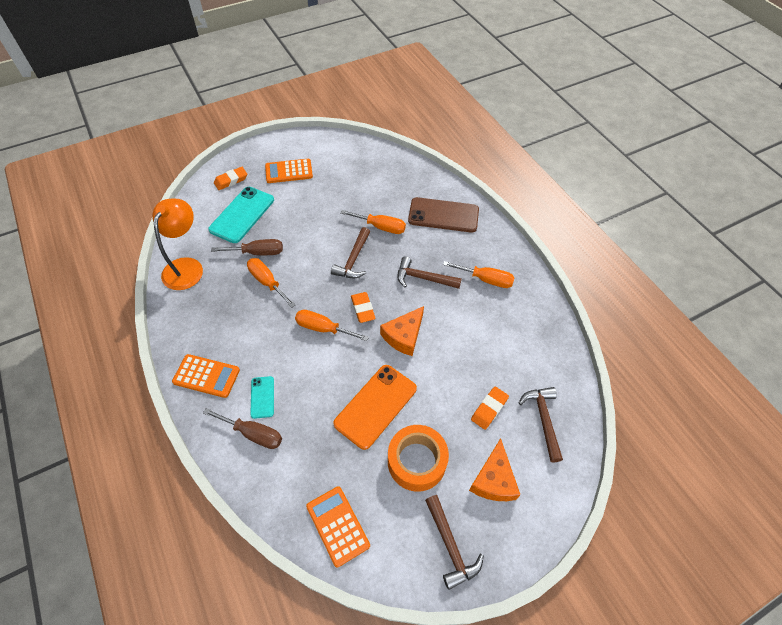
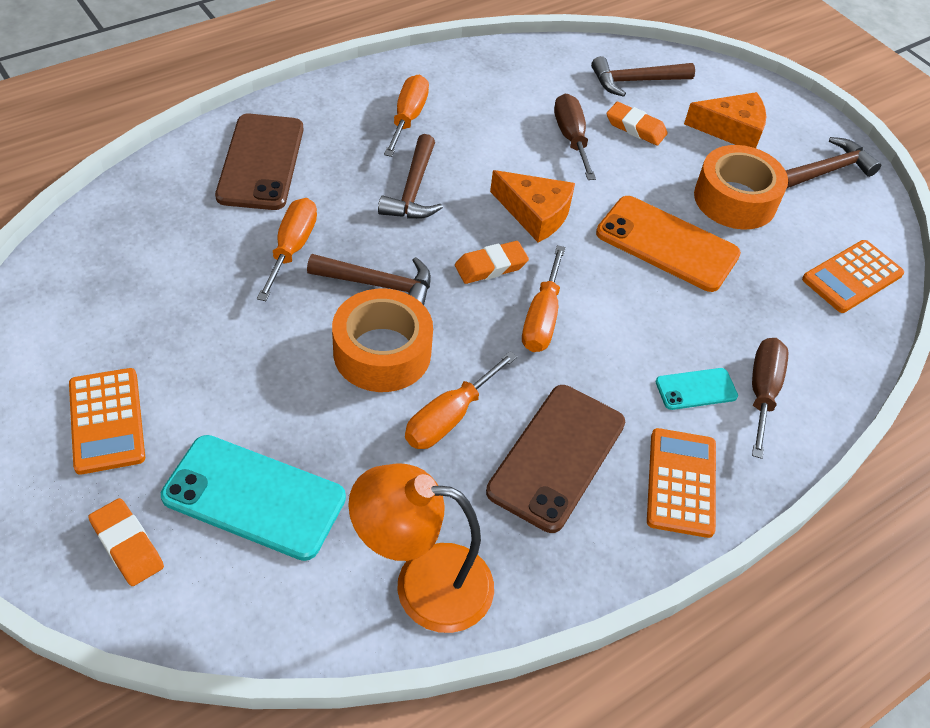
camera: 100 degrees left, 5 degrees down
brown screwdriver [211,239,283,255] -> brown screwdriver moved to [554,94,596,180]
none -> orange tape [332,289,433,392]
none -> brown phone [486,385,625,533]

